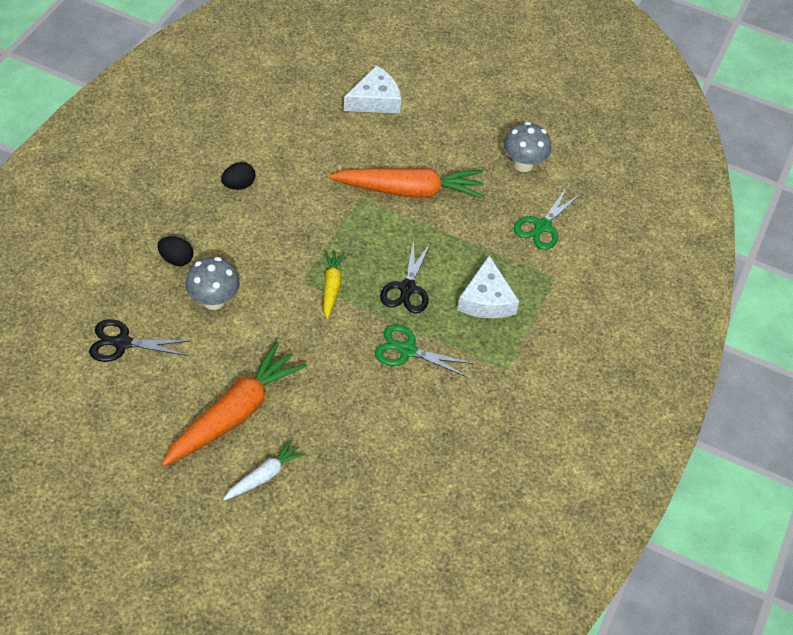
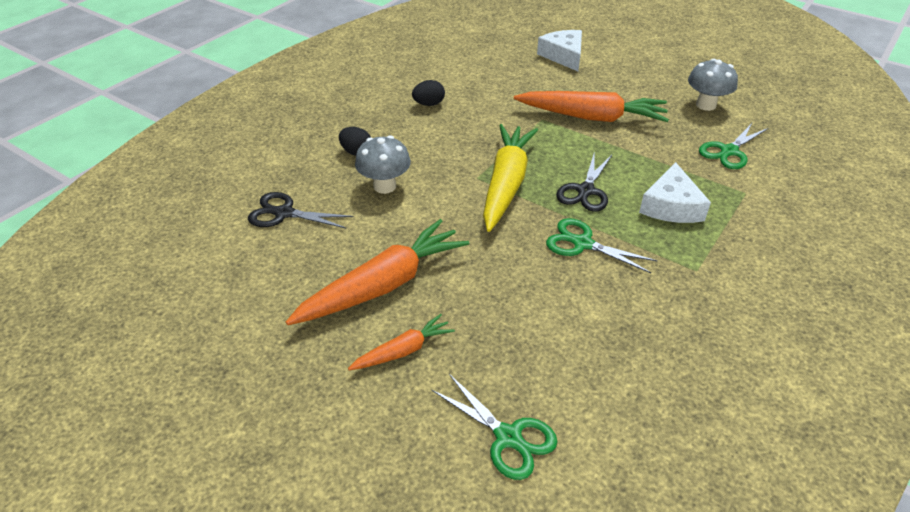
camera: 15 degrees right, 10 degrees down
white carrot [223,439,306,500] -> orange carrot [348,314,455,370]
yellow carrot [324,250,345,319] -> yellow carrot [483,124,538,232], size x1.95
white cheese [344,65,401,113] -> white cheese turned 90 degrees counterclockwise [537,30,582,71]
none -> green scissors [432,374,558,480]

